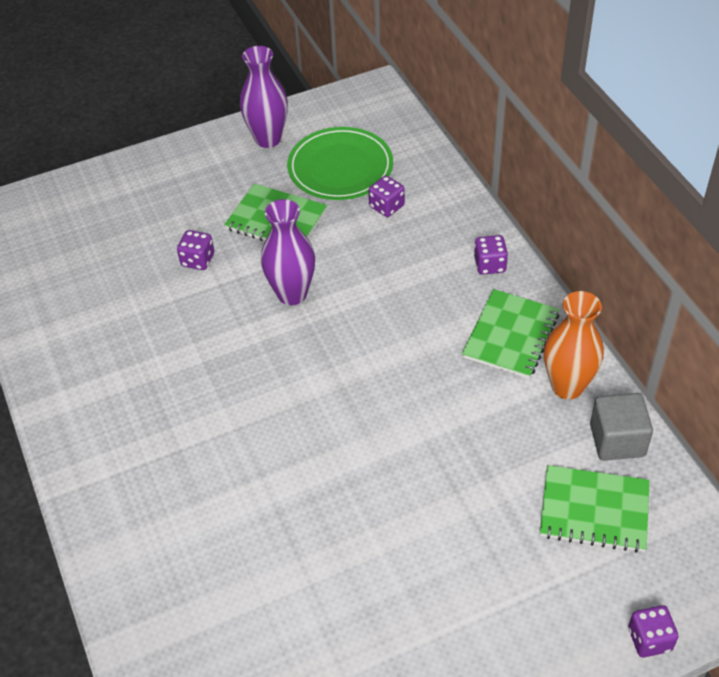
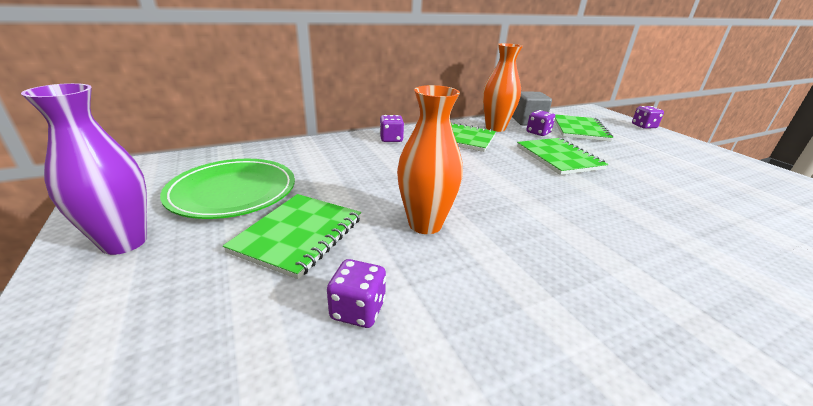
camera: 95 degrees left, 20 degrees down
purple vase [261,199,315,305] -> orange vase [397,85,463,234]
purple dice [369,176,405,217] -> purple dice moved to [526,110,555,136]
none -> green notebook [517,138,608,175]

